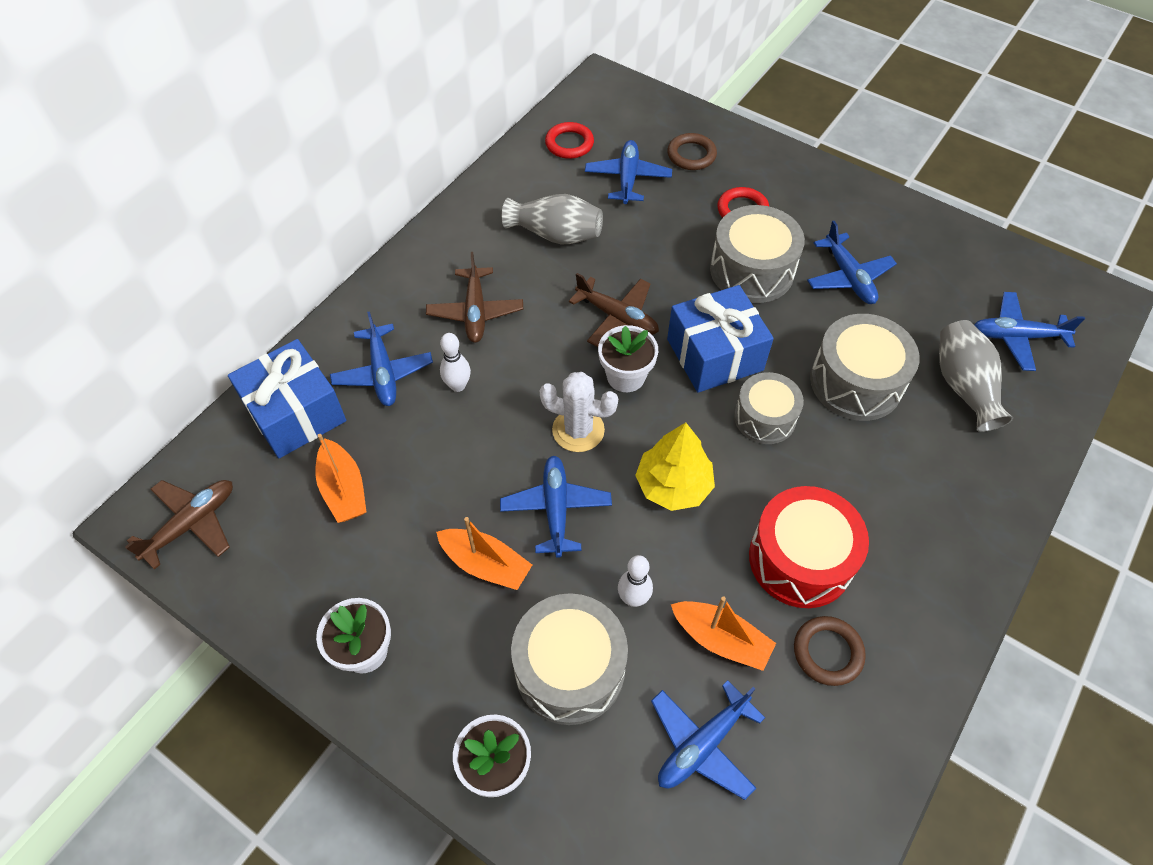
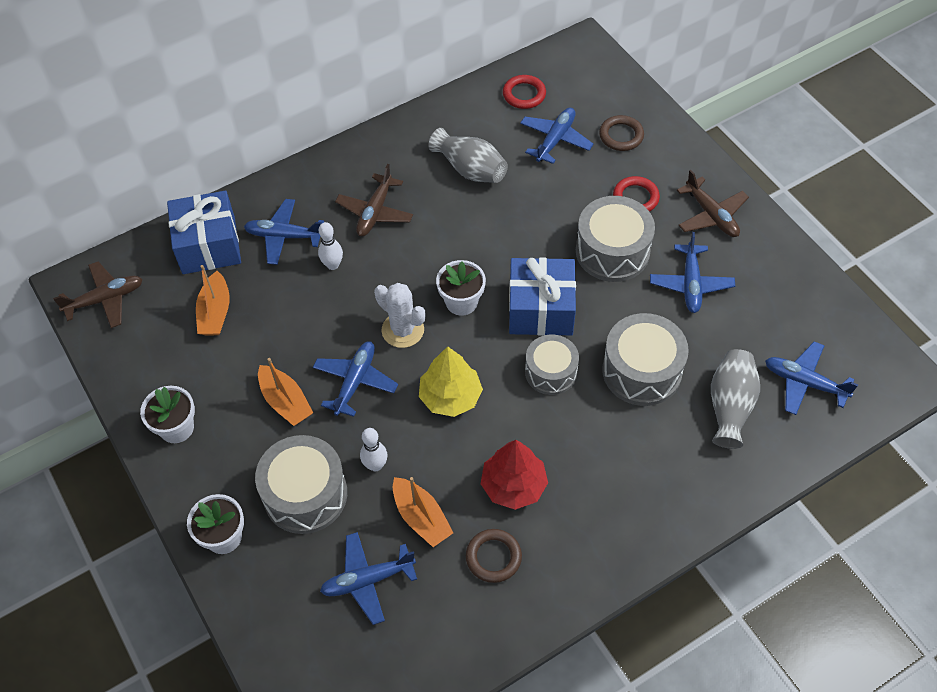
camera: 25 degrees right, 0 degrees up
blue plane [330,311,433,406] -> blue plane turned 90 degrees clockwise [244,199,324,265]
brown plane [569,273,659,347] -> brown plane moved to [677,170,749,237]
red drum [749,486,869,608] -> red tree [481,440,548,510]

